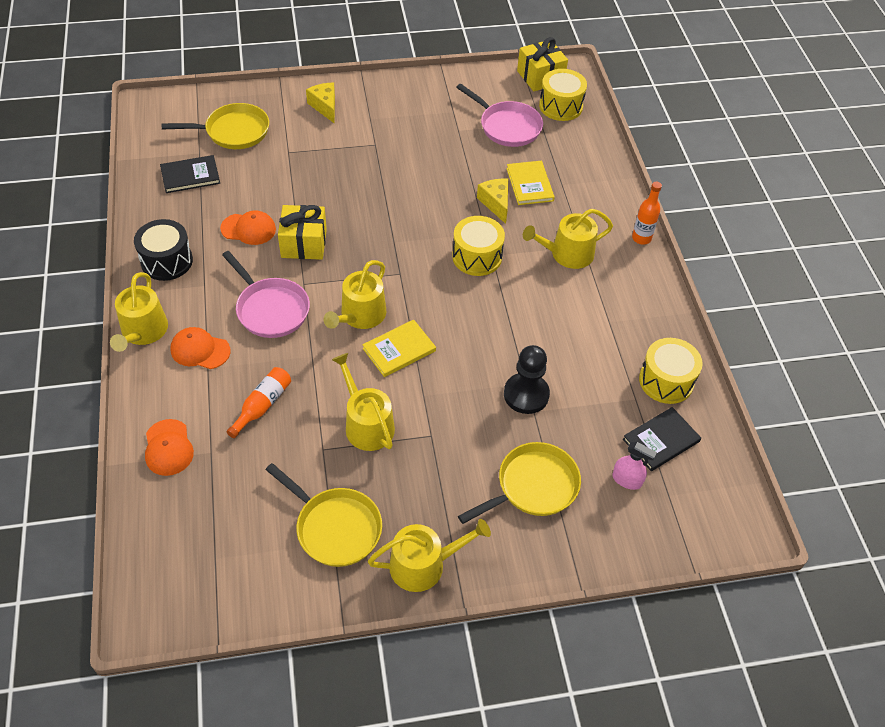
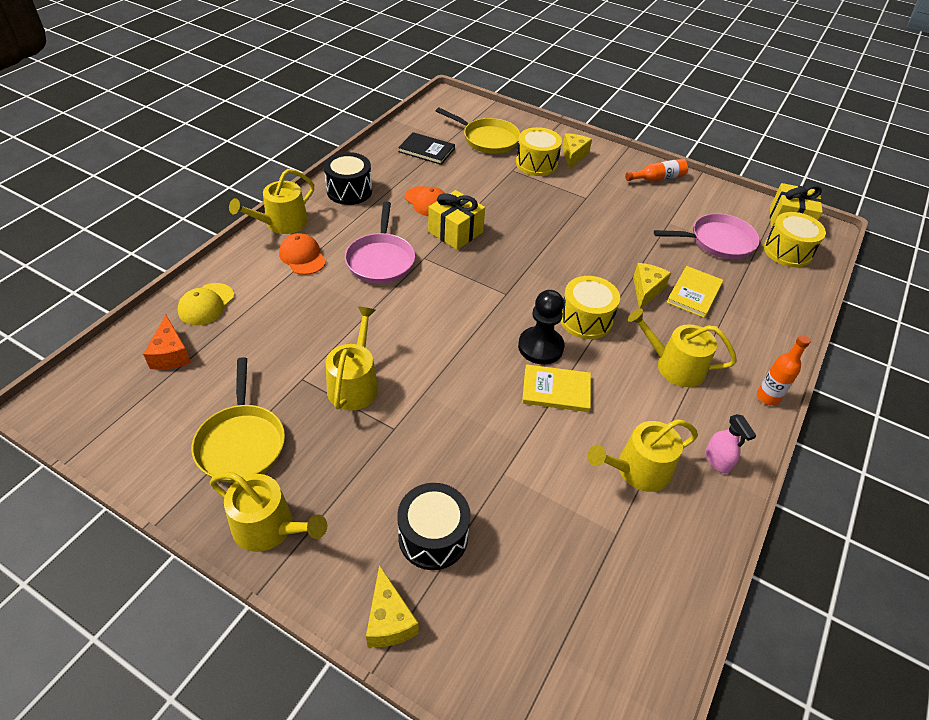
camera: 40 degrees right, 5 degrees down
orange cap [145,419,194,476] -> yellow cap [178,283,234,325]
orange bottle [226,367,291,438] -> orange bottle moved to [625,158,688,181]
yellow watering can [324,260,386,329] -> yellow watering can moved to [588,419,698,492]
yellow book [362,319,436,377] -> yellow book moved to [522,364,591,412]
pink pan [456,84,543,147] -> pink pan turned 90 degrees counterclockwise [654,213,760,259]
yellow pan [458,442,581,524] -> black drum [397,483,471,570]
black pawn [504,345,550,414] -> black pawn moved to [518,290,565,365]
pink spray bottle [612,442,657,490] -> pink spray bottle moved to [705,414,757,474]
black book [623,407,701,471] -> none
yellow drum [639,338,703,404] -> yellow drum moved to [516,127,562,176]
none -> orange cheese [143,315,191,370]
none -> yellow cheese [366,565,419,647]

